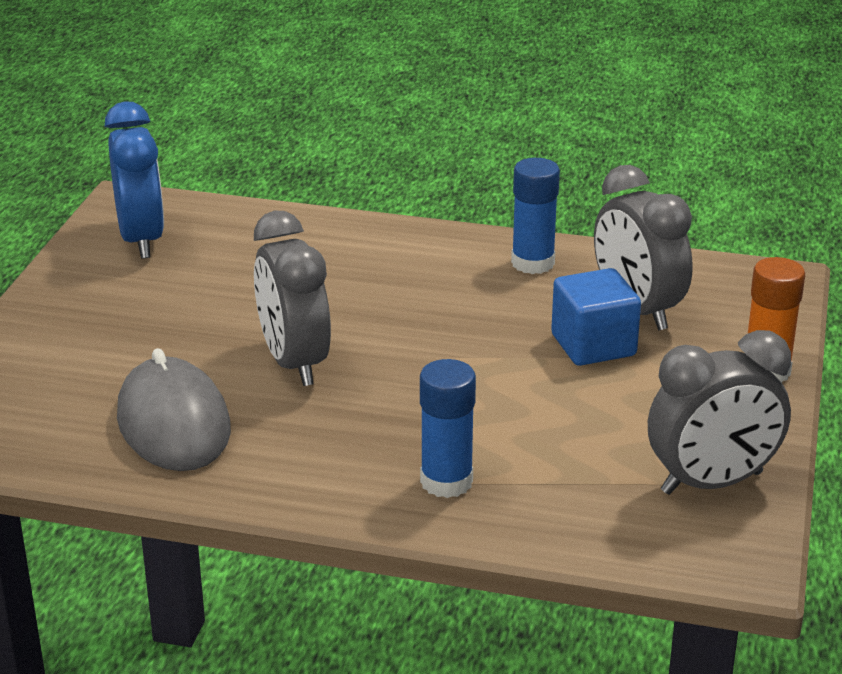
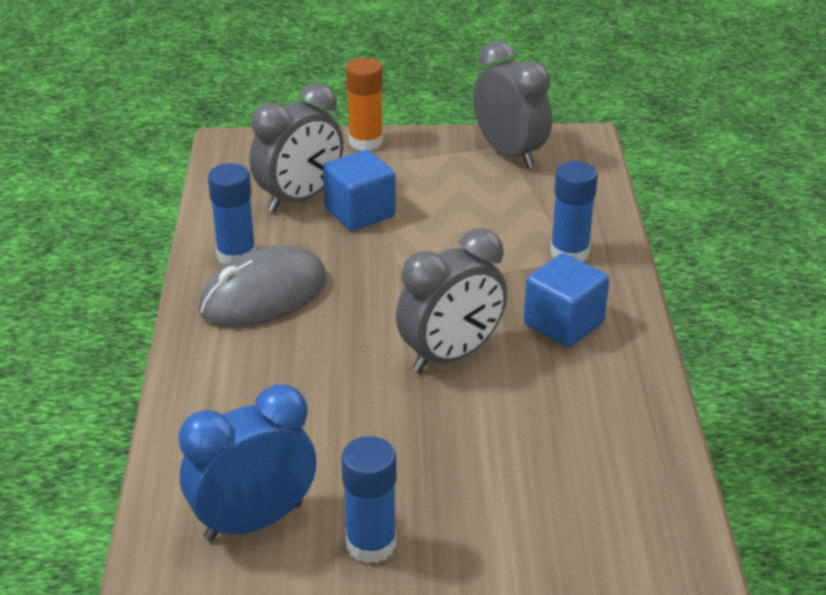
camera: 105 degrees left, 5 degrees up
grey mouse [117,348,231,471] -> grey mouse moved to [198,245,327,327]
none -> blue glue stick [341,436,396,564]
none -> blue cube [524,253,609,347]

